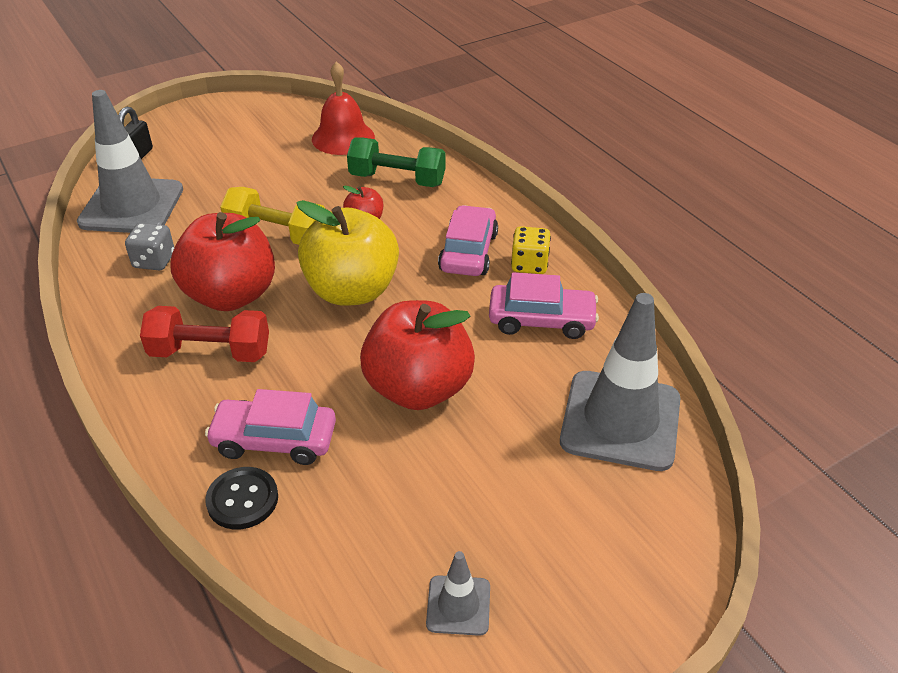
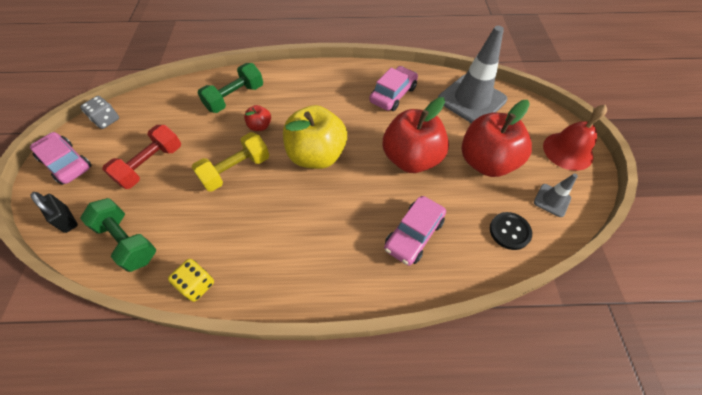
camera: 60 degrees left, 15 degrees up
grey traffic cone [77,90,183,233] -> green dumbbell [80,198,156,272]
grey dice [125,223,174,271] -> grey dice moved to [80,96,119,129]
red dumbbell [140,306,269,362] -> red dumbbell moved to [102,125,181,189]
red apple [170,212,275,311] -> red apple moved to [462,100,532,177]
black button [205,467,278,529] -> black button moved to [490,212,532,250]
red bell [312,61,375,155] -> red bell moved to [543,105,607,171]
pink car [438,205,498,276] -> pink car moved to [30,132,92,185]
yellow dice [511,226,551,274] -> yellow dice moved to [168,259,214,302]

